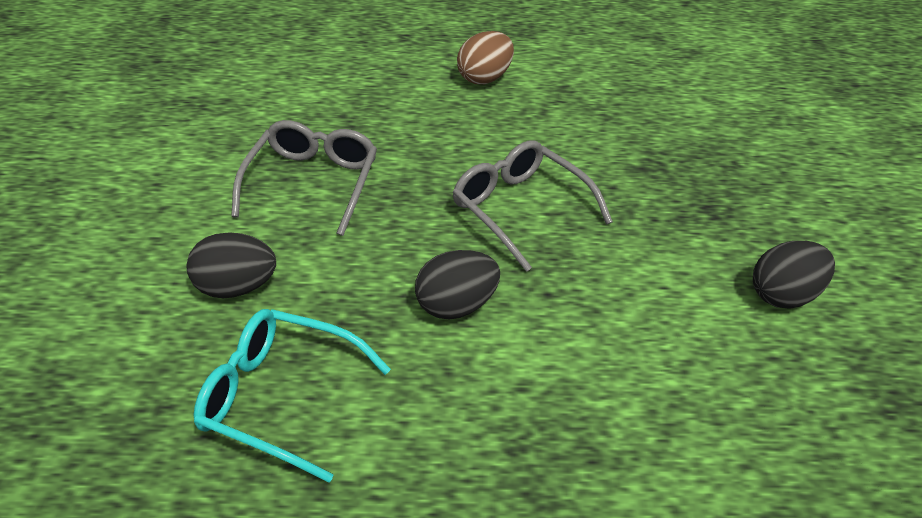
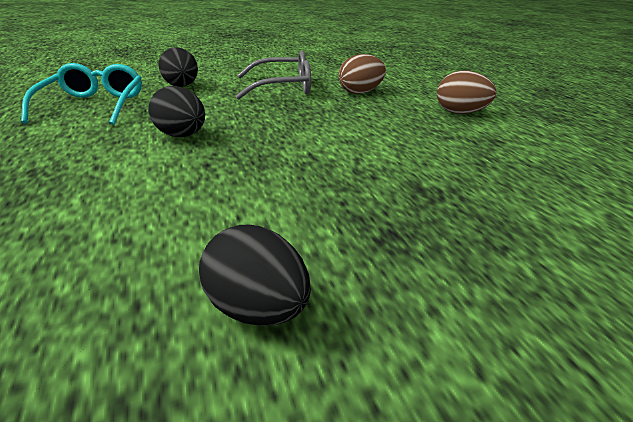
camera: 70 degrees right, 10 degrees down
grey glasses [453,140,613,272] -> none
none -> brown egg [339,54,386,94]

